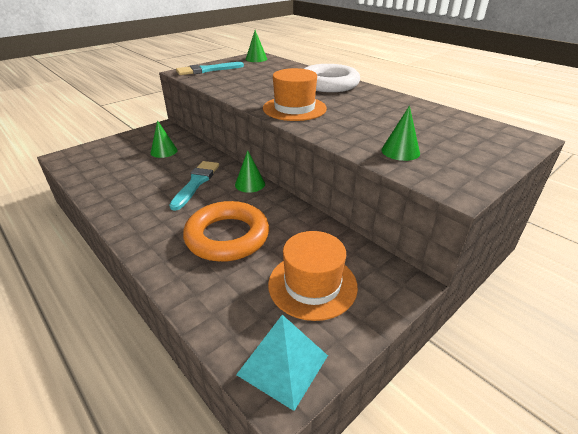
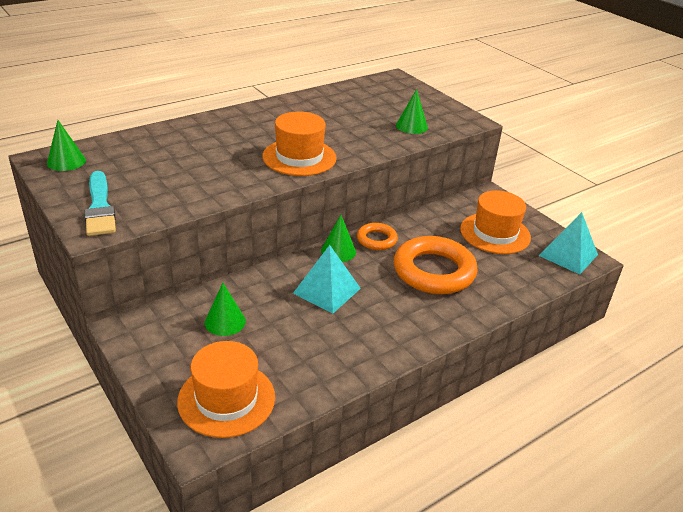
camera: 85 degrees left, 0 degrees up
turquoise brush [169,161,219,211] -> turquoise pyramid [293,245,361,314]
white ring [304,64,360,92] -> none
none -> orange hat [177,341,275,438]
none -> orange ring [357,223,398,250]

